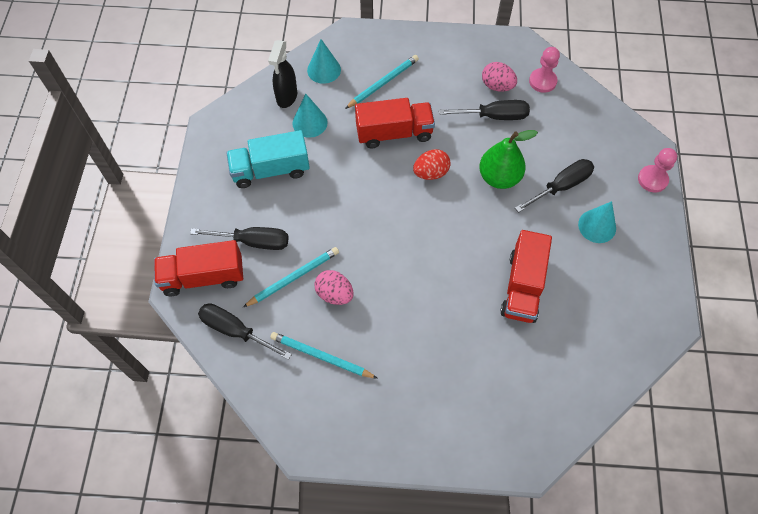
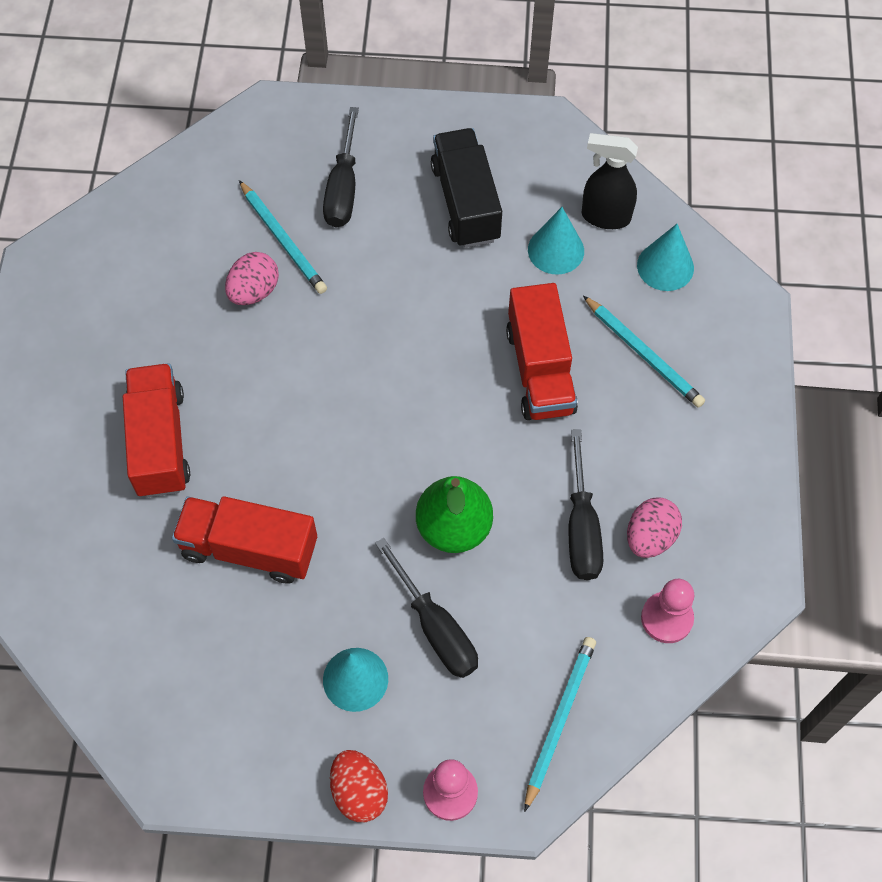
camera: 90 degrees right, 0 degrees up
red truck [154,240,243,296] -> red truck moved to [123,363,190,498]
black screwdriver [198,303,292,360] -> none
turquoise truck [226,130,310,188] -> black truck [431,128,502,248]
turquoise pencil [270,332,378,379] -> turquoise pencil moved to [524,637,596,812]
red egg [413,149,451,180] -> red egg moved to [330,750,388,822]

